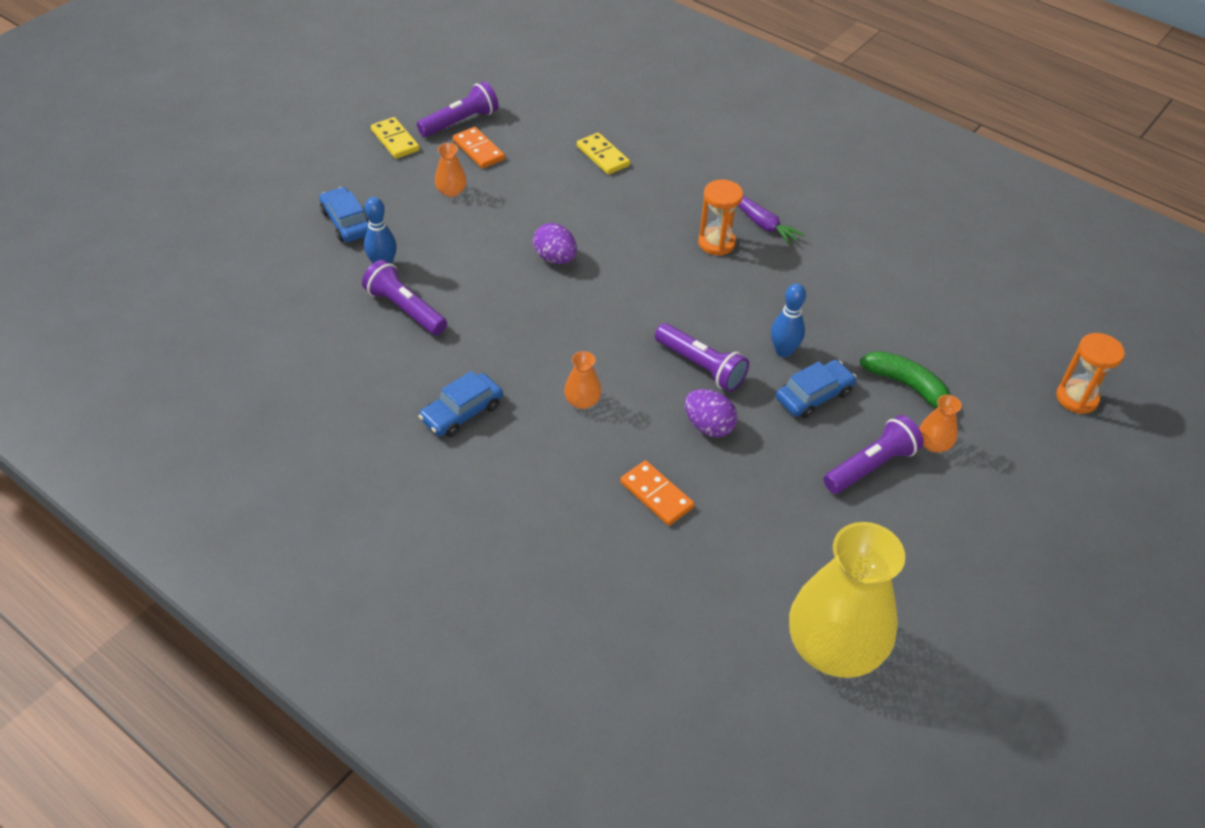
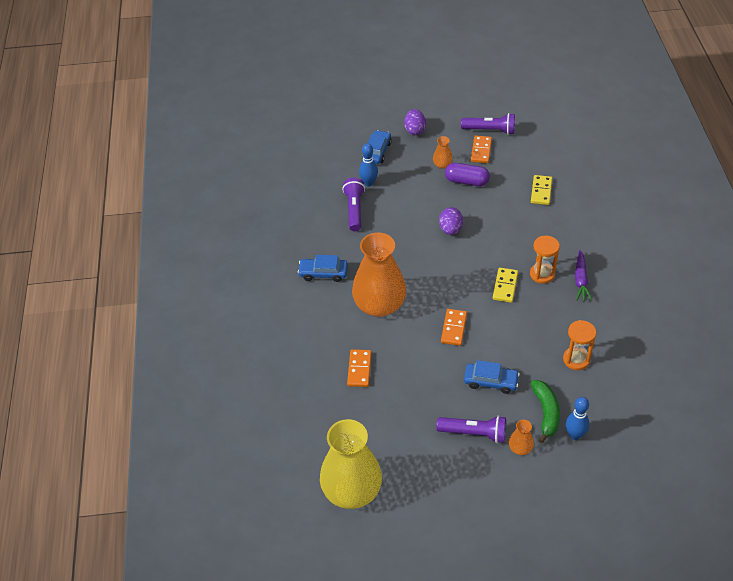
camera: 50 degrees right, 0 degrees up
yellow domino [371,117,420,159] -> yellow domino moved to [493,268,518,303]
orange vase [564,351,601,409] -> orange vase [352,232,406,317], size x2.41
purple flashlight [655,323,749,392] -> orange domino [441,309,467,346]
purple egg [685,389,738,438] -> purple egg moved to [404,109,426,135]
blue bowling pin [771,283,806,358] -> blue bowling pin moved to [566,397,589,440]
orange hourglass [1056,333,1125,414] -> orange hourglass moved to [563,320,596,370]
none -> purple capsule [445,163,490,186]

